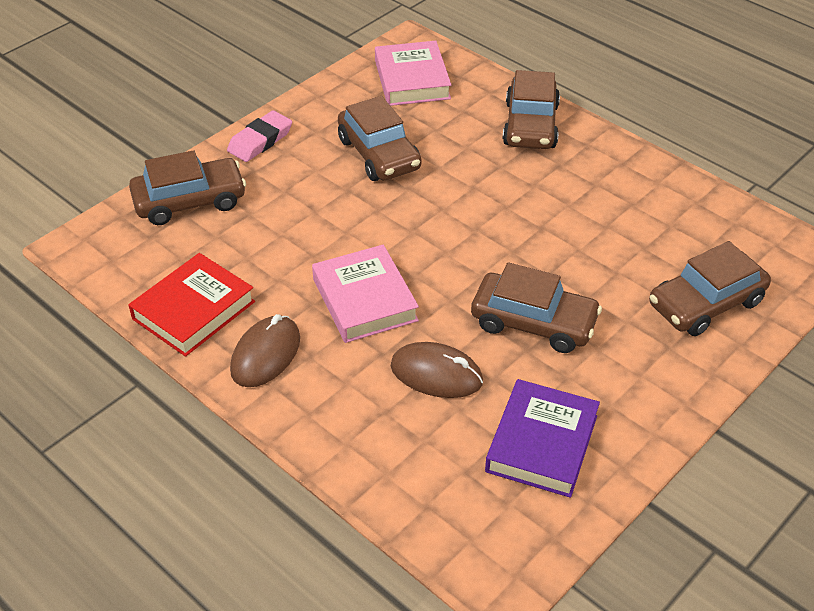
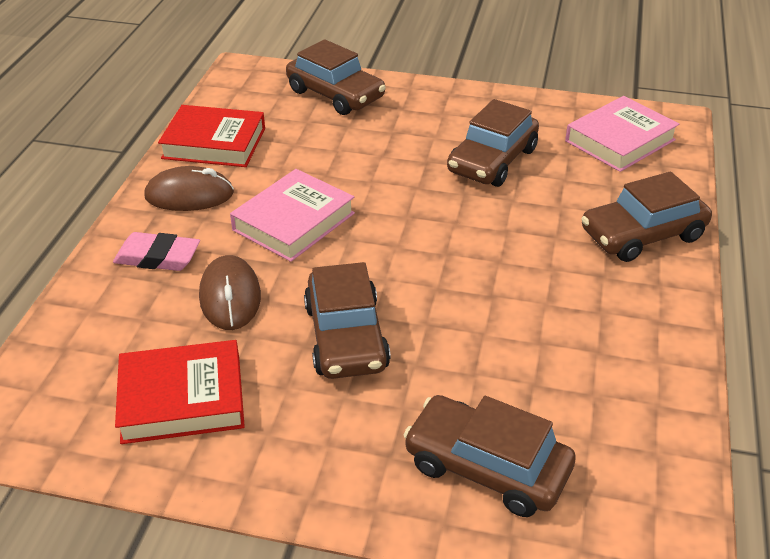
camera: 60 degrees right, 5 degrees down
pink eraser [227,110,292,162] -> pink eraser moved to [113,232,200,271]
purple book [485,379,600,498] -> red book [115,340,245,444]

